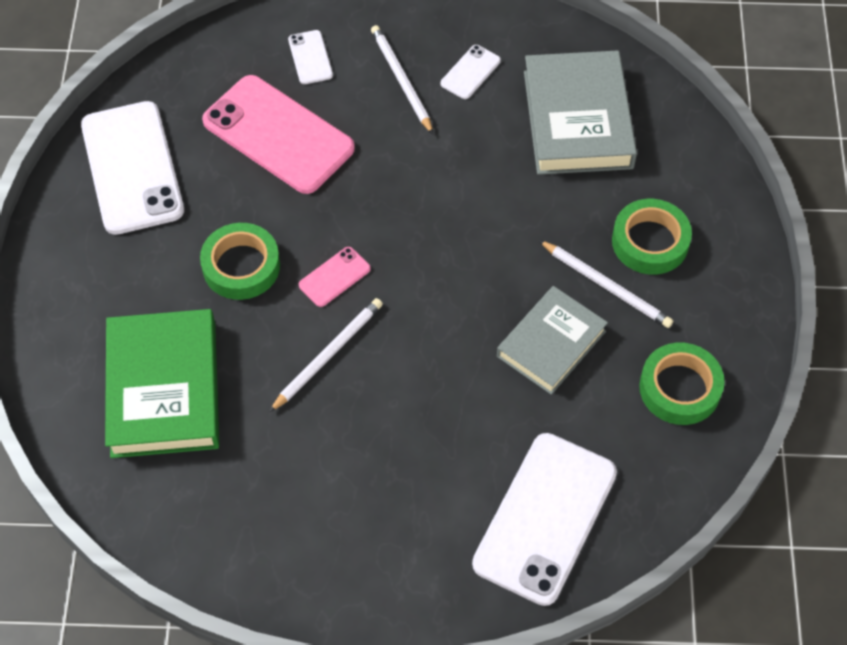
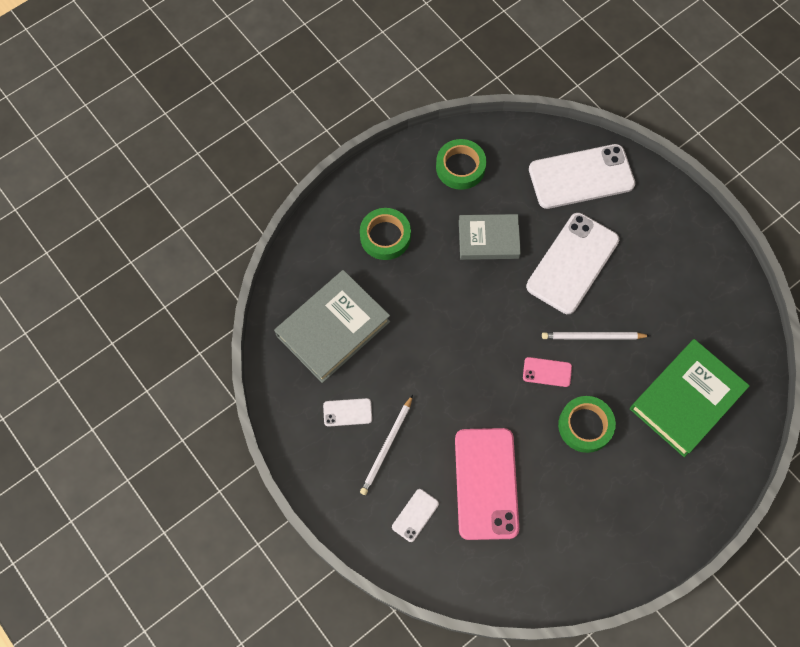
camera: 130 degrees left, 10 degrees up
white phone [81,101,184,235] -> white phone moved to [526,213,619,314]
white pencil [539,240,673,328] -> none

